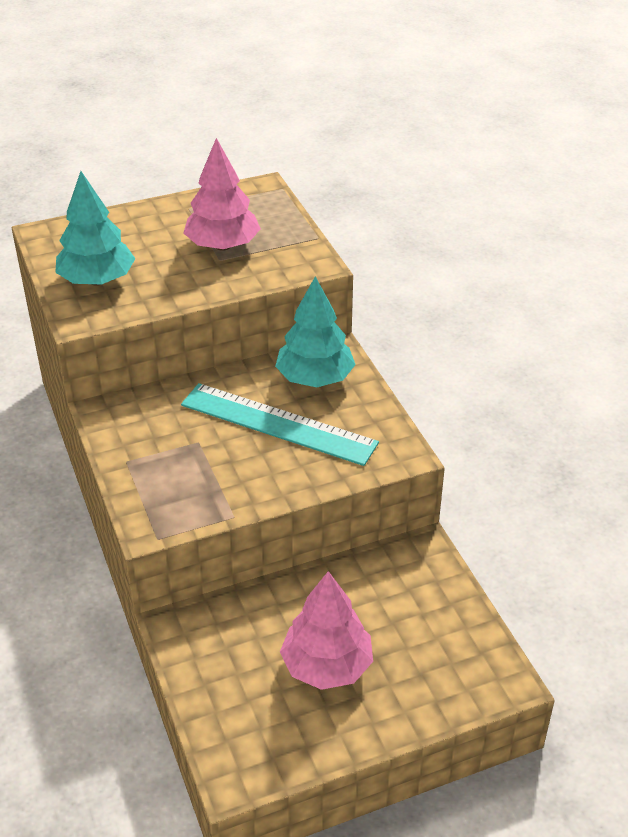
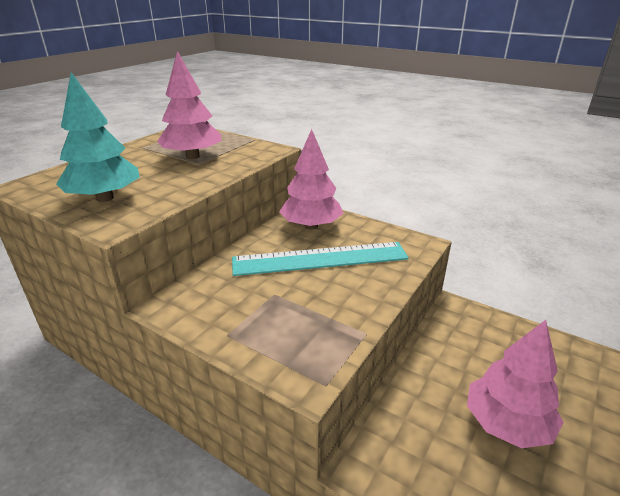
camera: 35 degrees left, 10 degrees down
turquoise tree [275,276,356,387] -> pink tree [279,129,343,229]

